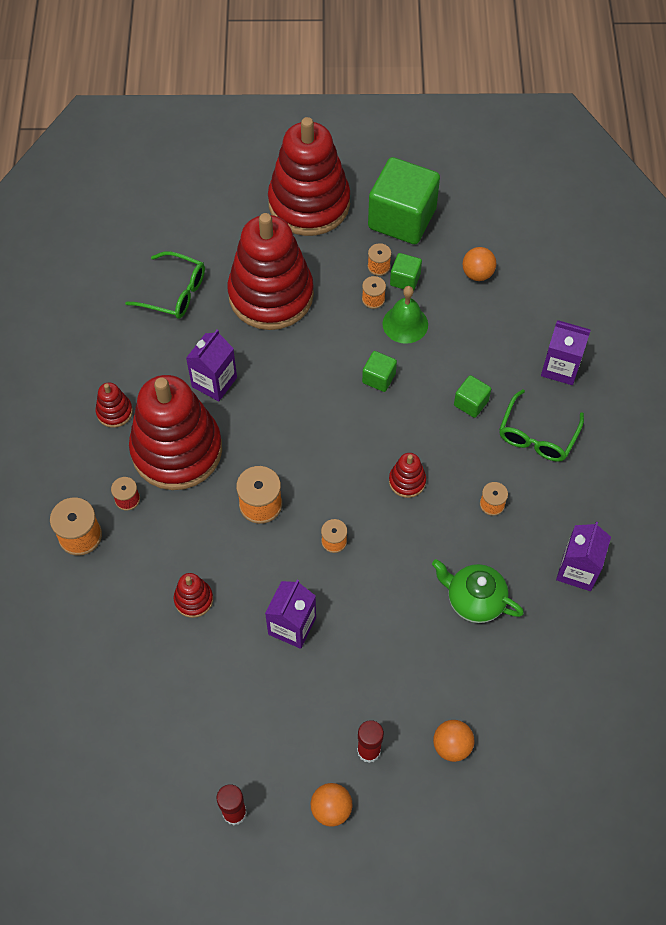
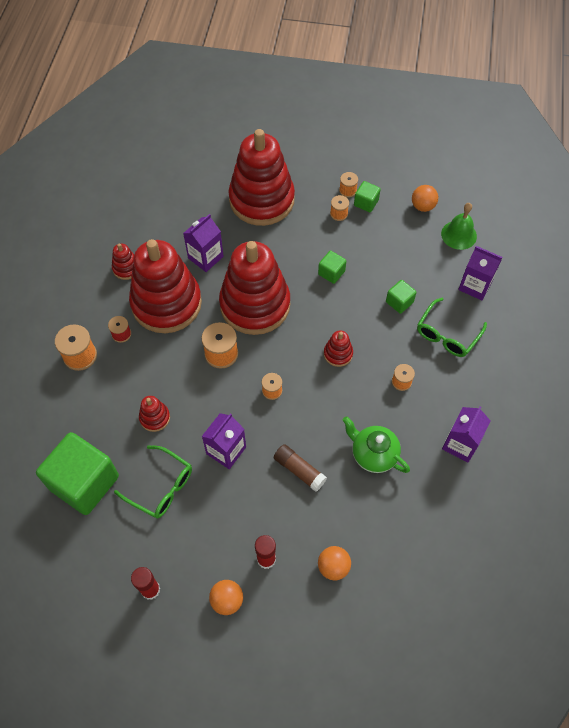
camera: 10 degrees right, 0 degrees up
green glasses [125,251,205,319] -> green glasses moved to [114,446,192,519]
red stacking toy [268,117,350,236] -> red stacking toy moved to [219,241,290,335]
green cube [368,157,440,244] -> green cube moved to [36,432,119,515]
green bell [382,286,428,344] -> green bell moved to [441,203,477,250]
none -> brown glue stick [274,444,327,492]

